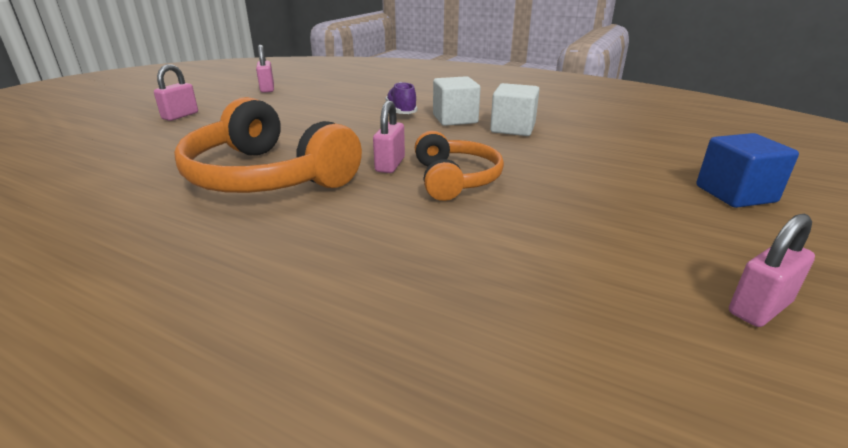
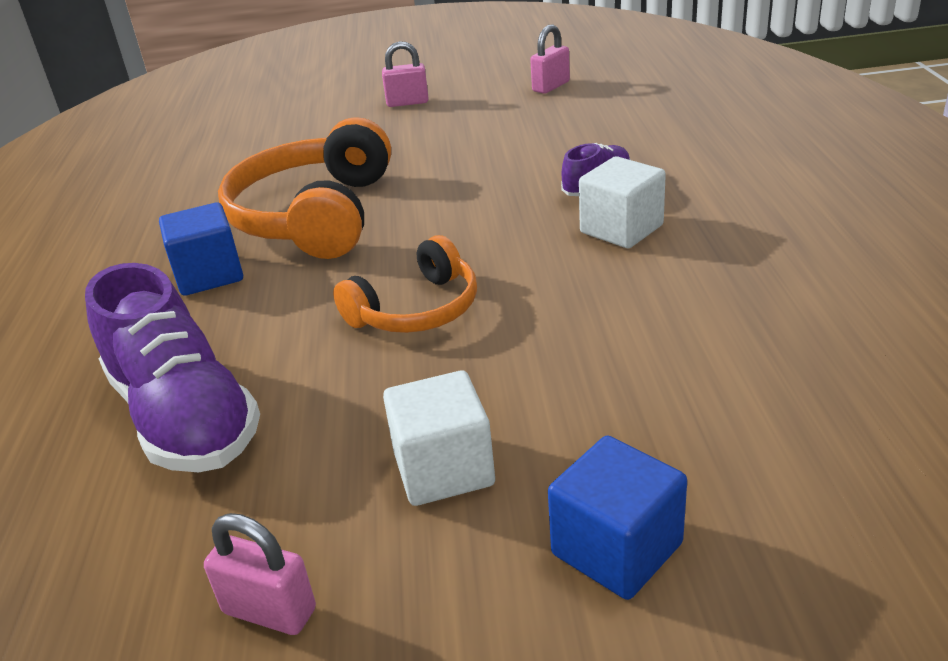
camera: 60 degrees right, 5 degrees up
pink padlock [373,101,405,173] -> none
white cube [490,83,539,136] -> white cube moved to [383,370,495,506]
none -> purple shoe [85,263,260,472]
none -> blue cube [159,202,243,296]

